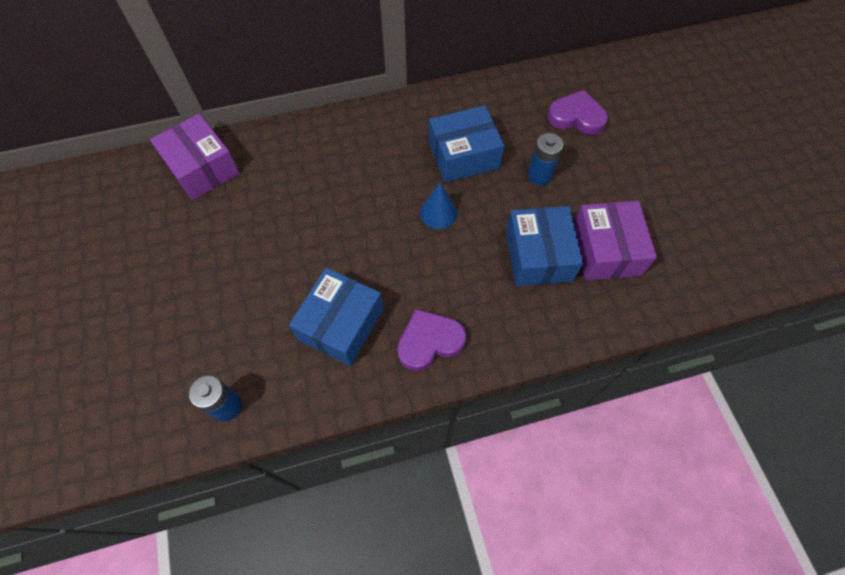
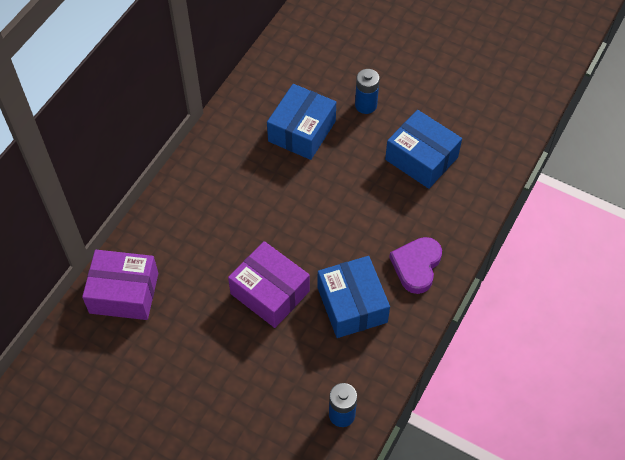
camera: 45 degrees left, 5 degrees down
blue cone [420,183,457,229] -> none
purple heart [548,90,608,135] -> none
purple box [574,201,657,281] -> purple box moved to [228,241,310,328]

